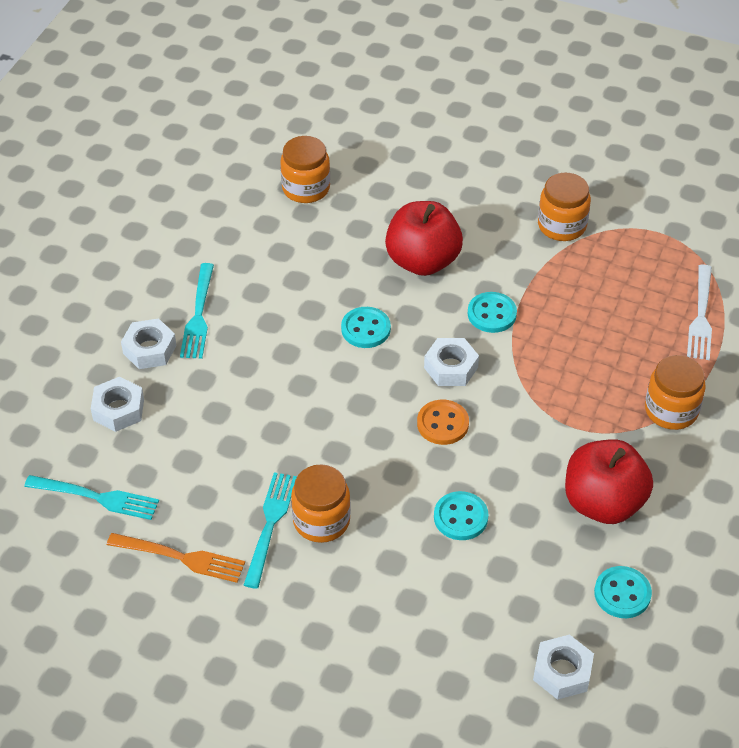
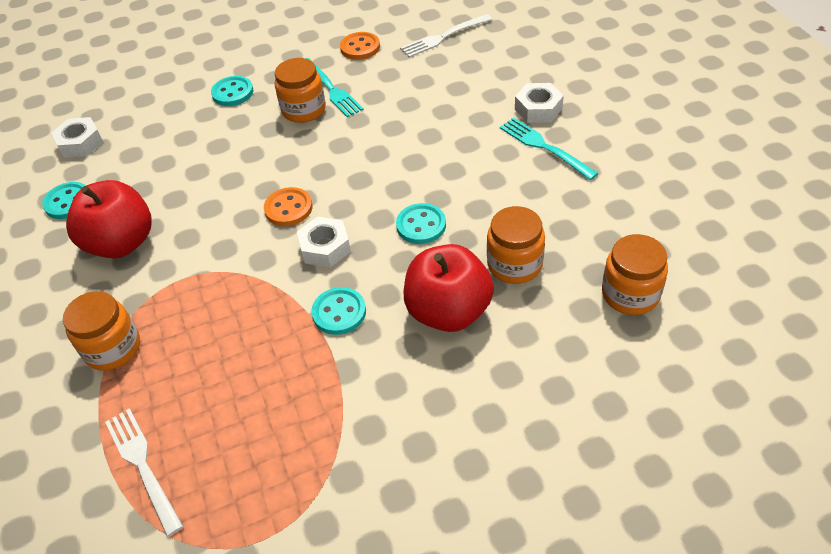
camera: 140 degrees right, 0 degrees up
turquoise fork [24,475,159,520] -> white fork [400,14,492,58]
white nut [91,377,144,432] -> none
orange fork [107,533,245,583] -> orange button [340,32,380,60]
turquoise button [434,491,488,540] -> turquoise button moved to [211,76,253,106]
orange jar [538,173,591,241] -> orange jar moved to [487,206,545,284]

